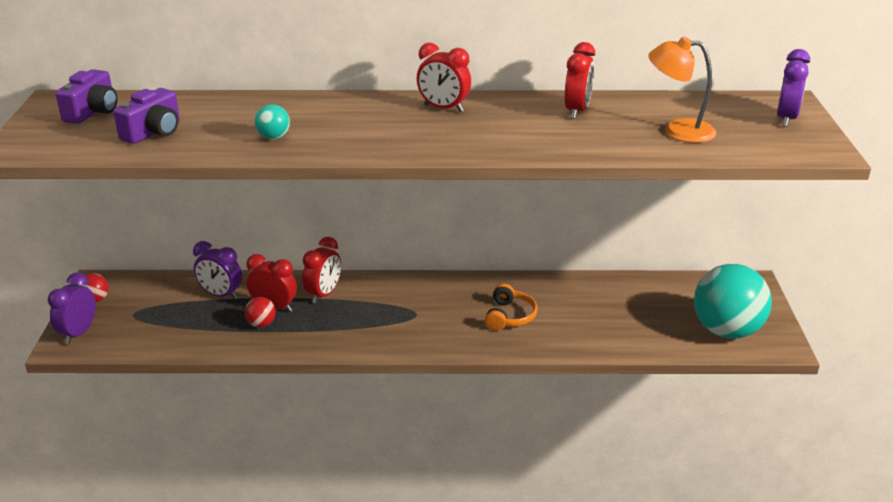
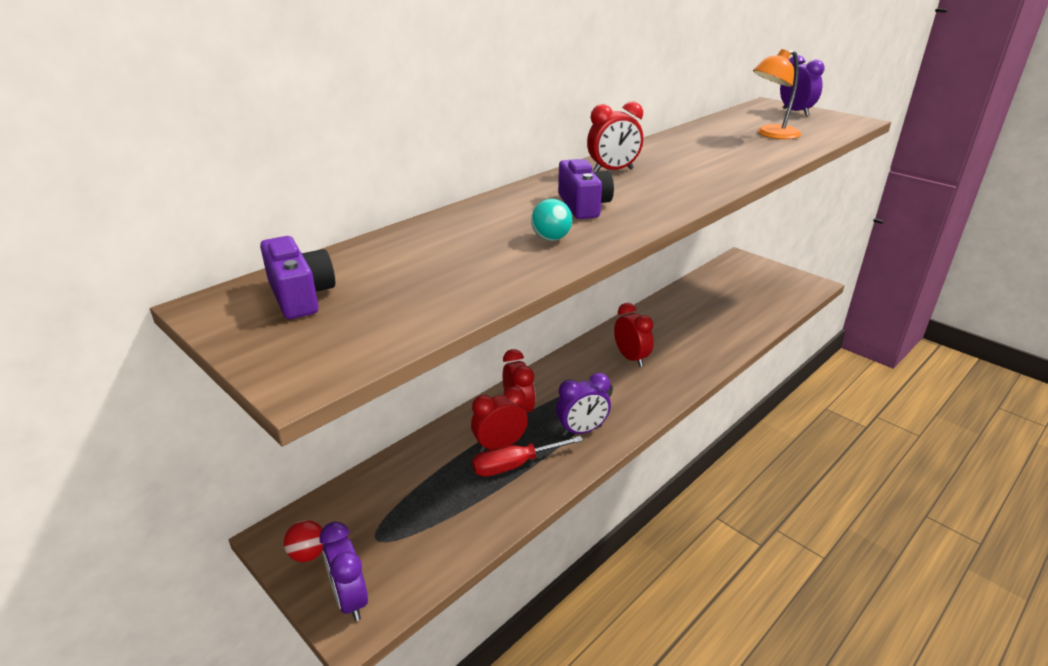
camera: 45 degrees left, 0 degrees up
purple camera [113,88,180,144] -> purple camera moved to [558,159,614,219]
purple clock [193,241,242,299] -> purple clock moved to [556,373,611,436]
red ball [245,297,276,327] -> red screwdriver [472,436,583,477]
orange headphones [485,283,537,331] -> none
red clock [565,42,595,119] -> red clock moved to [614,303,654,367]
turquoise ball [694,264,772,339] -> none

